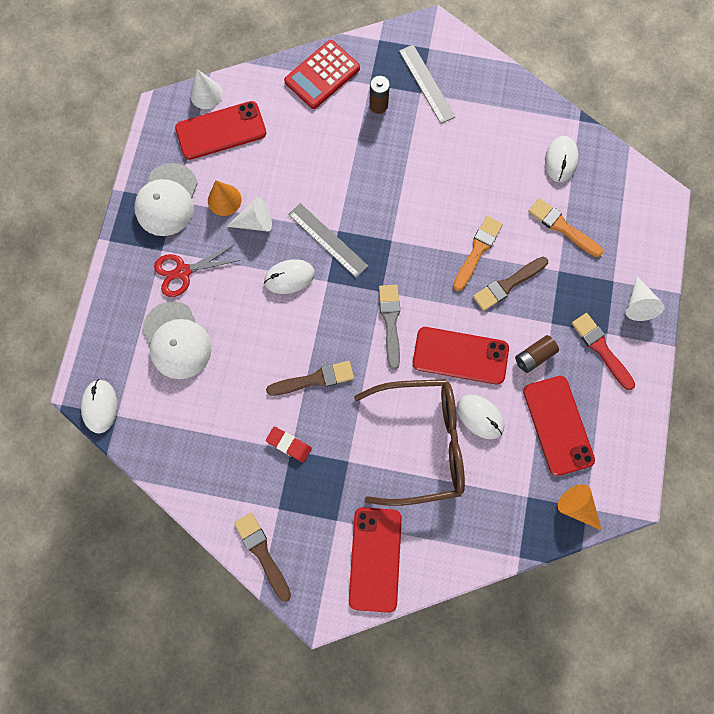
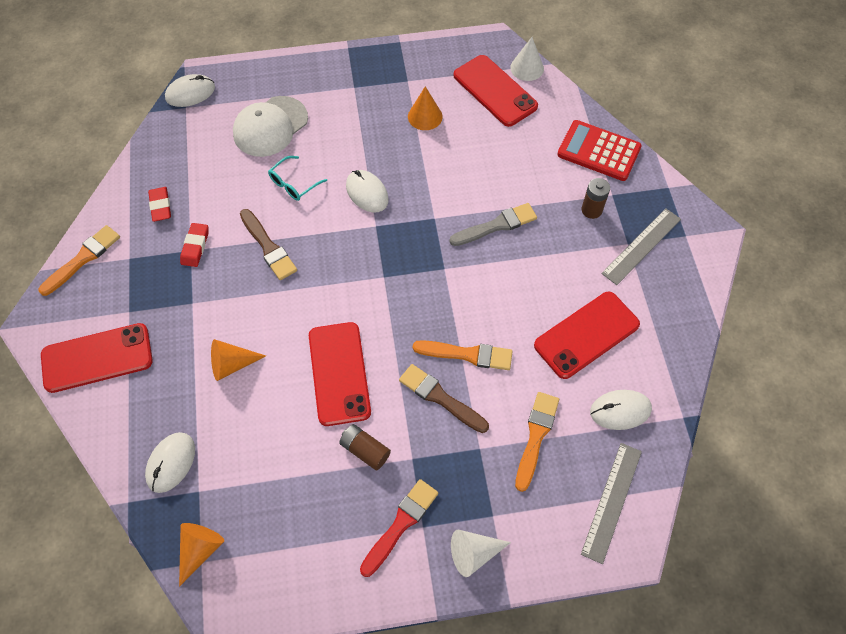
camera: 70 degrees right, 15 degrees down
white cap [134,163,198,236] -> none
red scissors [154,244,240,297] -> none
white cone [226,197,272,232] -> none
brown brush [234,512,291,602] -> orange brush [39,225,120,296]
grey ruler [288,203,368,278] -> grey ruler moved to [581,443,642,564]
brown glasses [354,379,465,506] -> orange cone [211,339,266,381]
grey brush [379,285,400,370] -> grey brush moved to [449,203,537,246]
white mouse [457,395,505,439] -> white mouse moved to [145,432,195,493]
red phone [523,376,595,476] -> red phone moved to [534,292,640,379]
none -> red eraser [148,187,171,222]
none -> turquoise glasses [268,156,327,201]

